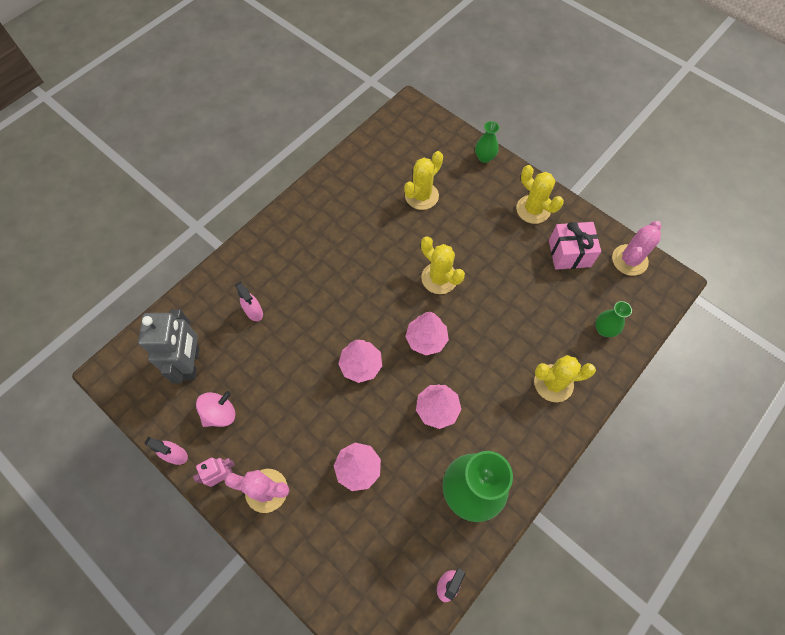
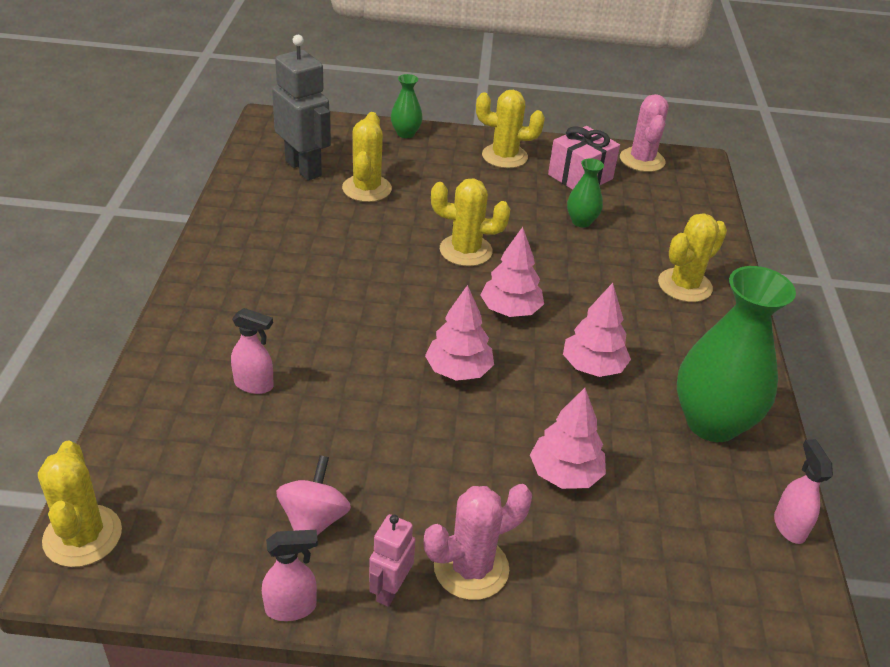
camera: 40 degrees left, 25 degrees down
grey robot [138,309,199,383] -> grey robot moved to [272,35,331,180]
green vase [595,301,632,337] -> green vase moved to [567,158,604,227]
none -> yellow cactus [38,441,122,567]

